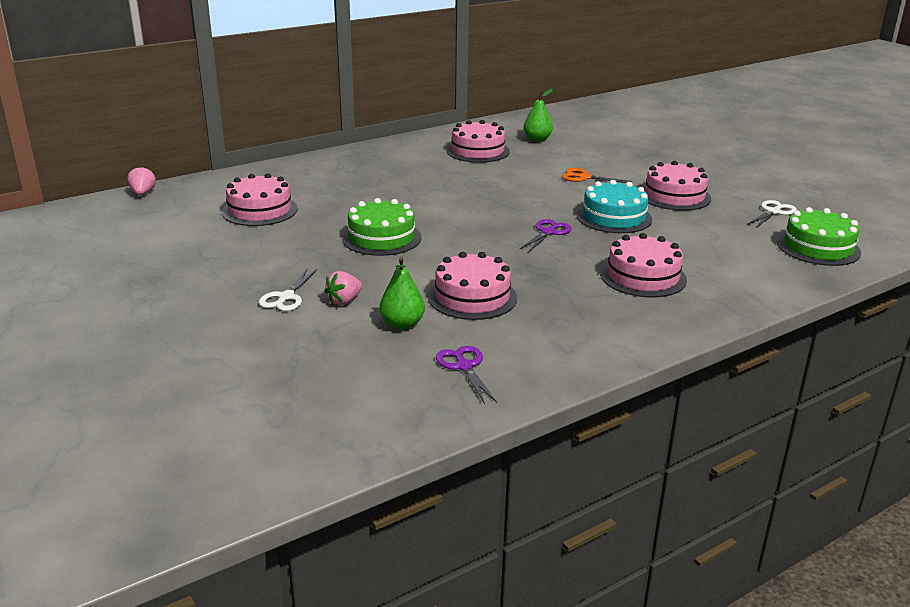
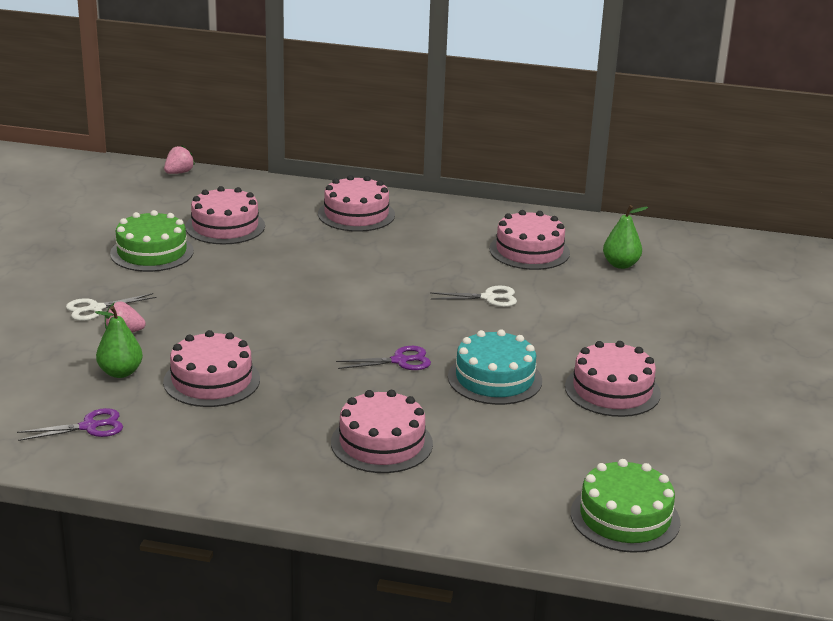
camera: 45 degrees right, 0 degrees up
green cake [342,198,421,256] -> green cake moved to [110,210,194,272]
purple scissors [436,346,497,404] -> purple scissors turned 45 degrees clockwise [17,408,123,441]
orange scissors [562,168,632,183] -> none
white scissors [747,200,797,228] -> white scissors moved to [430,286,517,307]
none -> pink cake [318,175,395,232]

